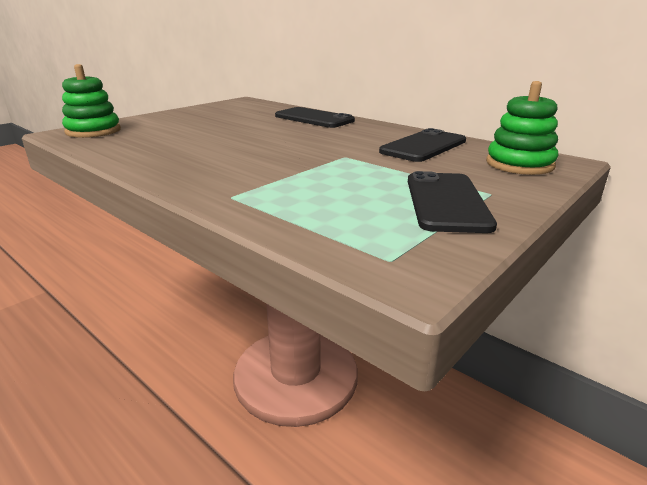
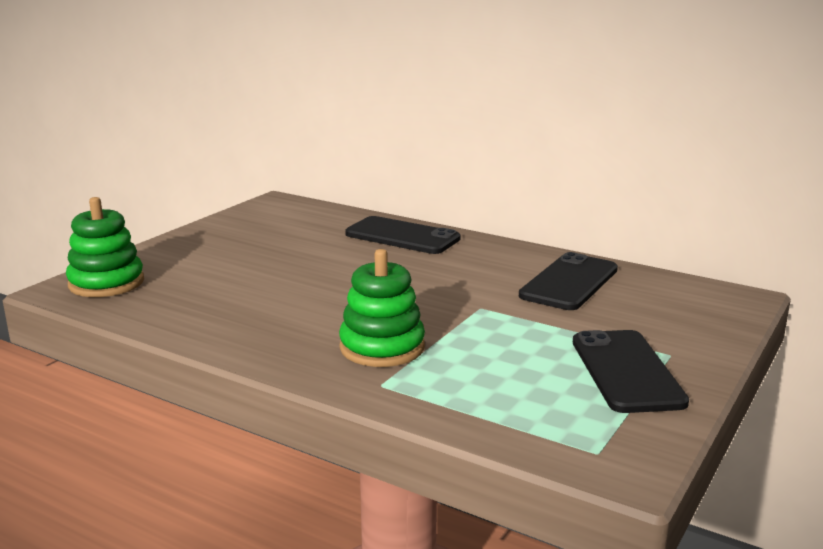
camera: 10 degrees left, 5 degrees down
green stacking toy [486,81,558,175] -> green stacking toy moved to [339,249,425,367]

